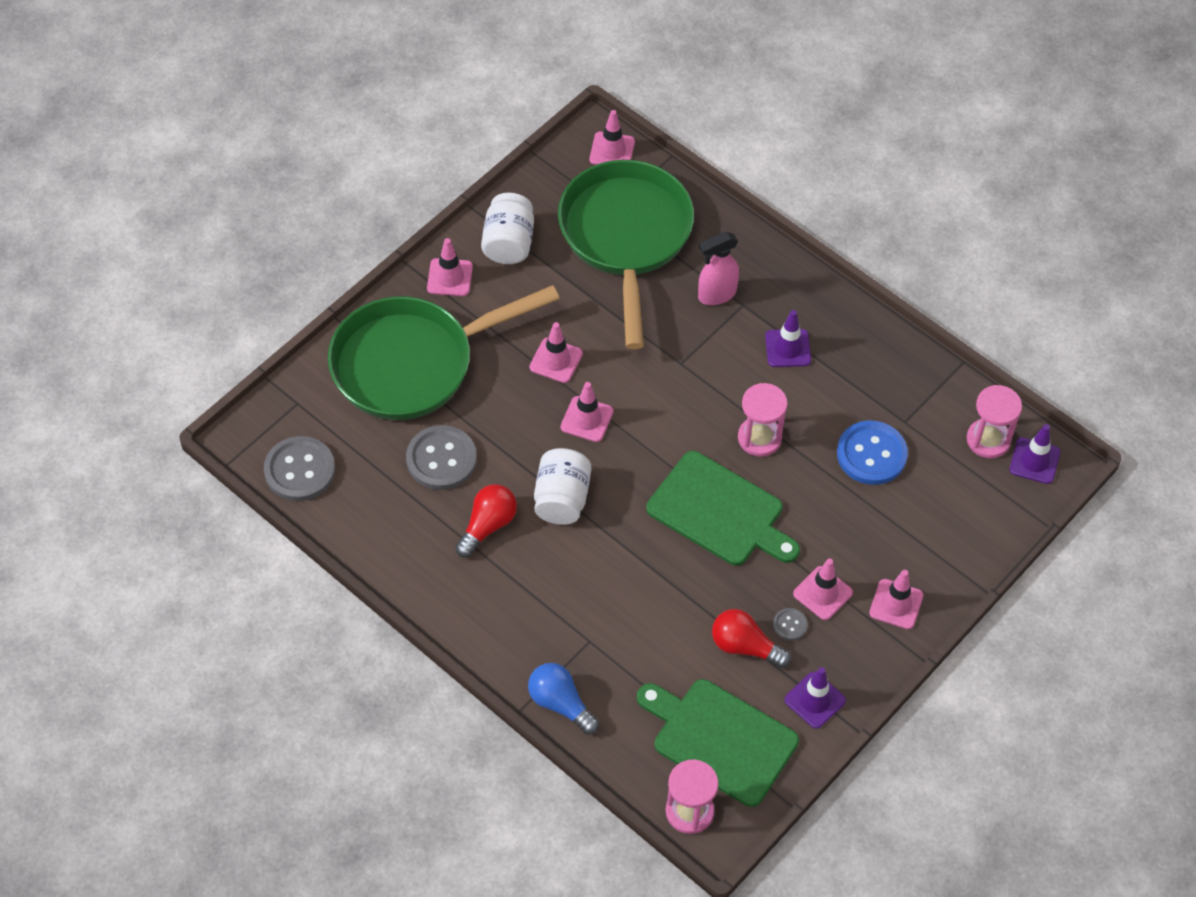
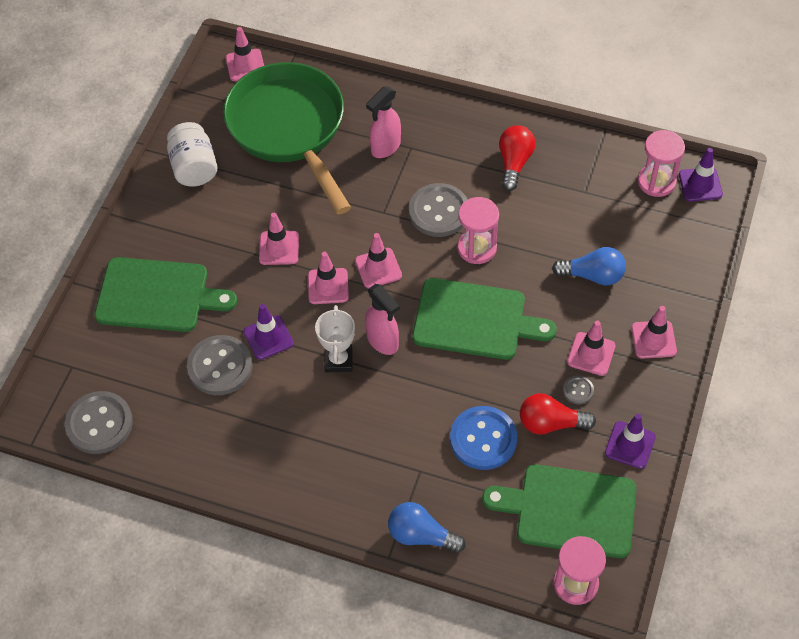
camera: 20 degrees left, 0 degrees up
green pan [328,285,560,420] -> green cutting board [94,257,237,332]
pink traffic cone [427,238,473,296] -> pink traffic cone moved to [355,233,402,288]
red light bulb [455,484,517,557] -> red light bulb moved to [499,125,536,191]
white jar [534,448,591,525] -> white trophy [315,305,355,372]
purple traffic cone [765,310,811,367] -> purple traffic cone moved to [244,304,293,360]
blue button [837,421,908,485] -> blue button moved to [450,406,517,470]
none -> pink spray bottle [365,284,400,355]
none -> grey button [409,183,468,237]
none -> blue light bulb [552,247,626,286]

